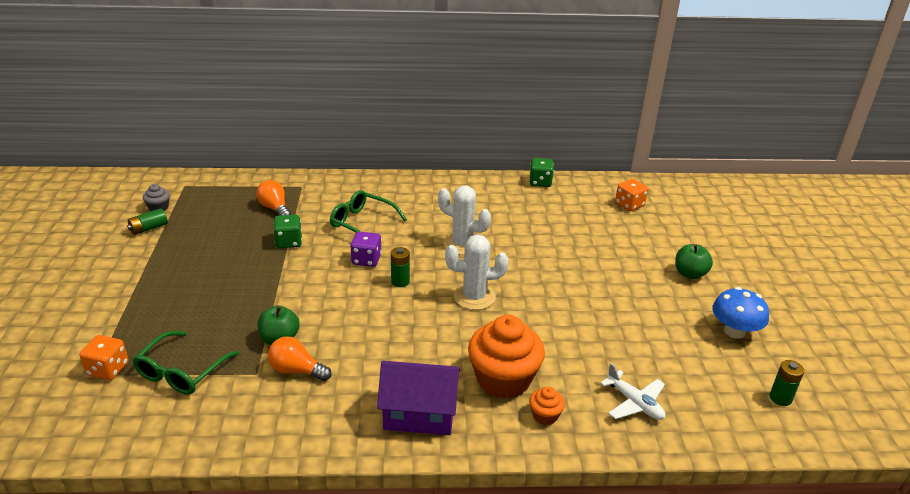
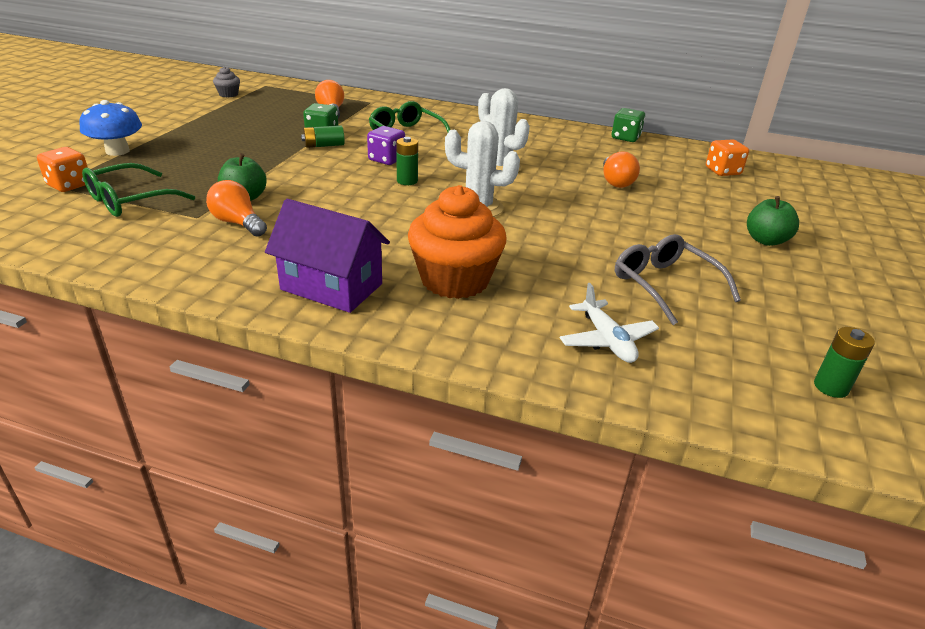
camera: 20 degrees right, 0 degrees up
green battery [127,208,168,235] -> green battery moved to [301,125,345,148]
orange cupcake [529,387,565,425] -> none
blue mushroom [712,287,769,339] -> blue mushroom moved to [79,100,142,156]
none -> orange light bulb [603,151,640,188]
none -> grey glasses [615,234,741,325]

